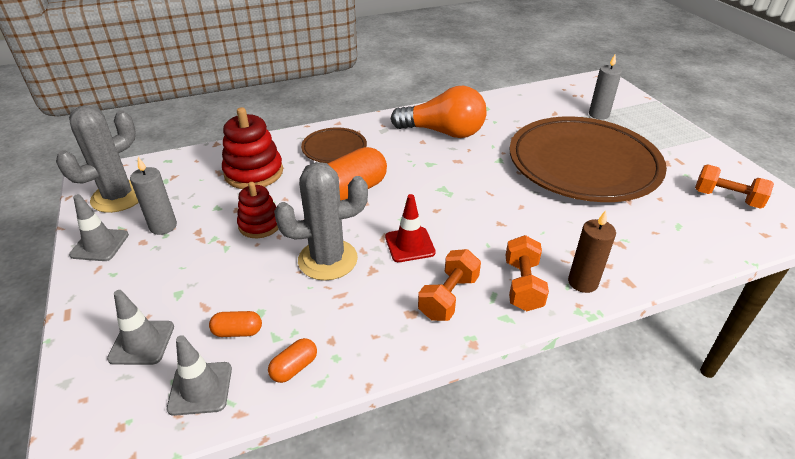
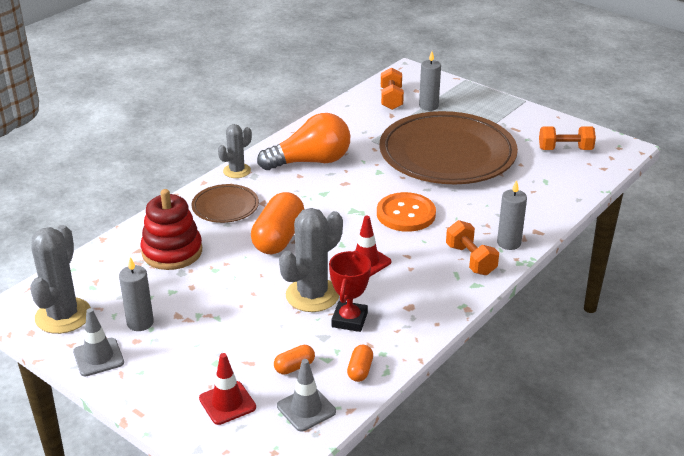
camera: 30 degrees left, 5 degrees down
grey traffic cone [107,290,174,365] -> red traffic cone [199,353,256,425]
red stacking toy [237,182,278,238] -> none
orange dumbbell [418,249,481,321] -> orange dumbbell moved to [381,68,404,110]
brown candle [568,210,616,293] -> grey candle [497,180,527,250]
none -> grey cactus [218,124,252,178]
none -> red trophy [329,251,371,332]
none -> orange button [377,192,436,232]

